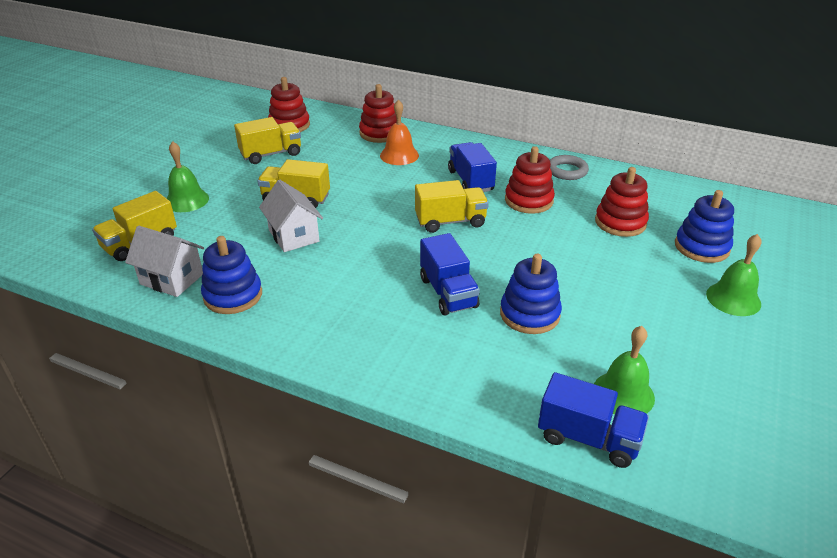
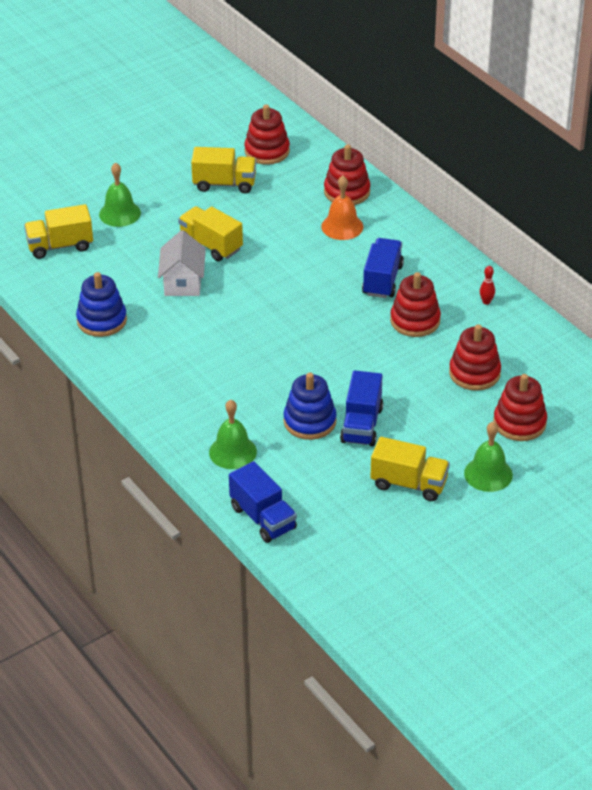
camera: 30 degrees right, 5 degrees up
white house [125,226,204,297] -> none
yellow truck [415,180,489,233] -> yellow truck moved to [370,437,450,501]
blue truck [420,233,480,315] -> blue truck moved to [340,370,383,446]
grey ring [550,155,589,180] -> red bowling pin [479,266,495,305]
green bell [594,326,655,414] -> green bell moved to [209,400,257,469]
blue stacking toy [675,190,734,263] -> red stacking toy [493,374,547,441]

